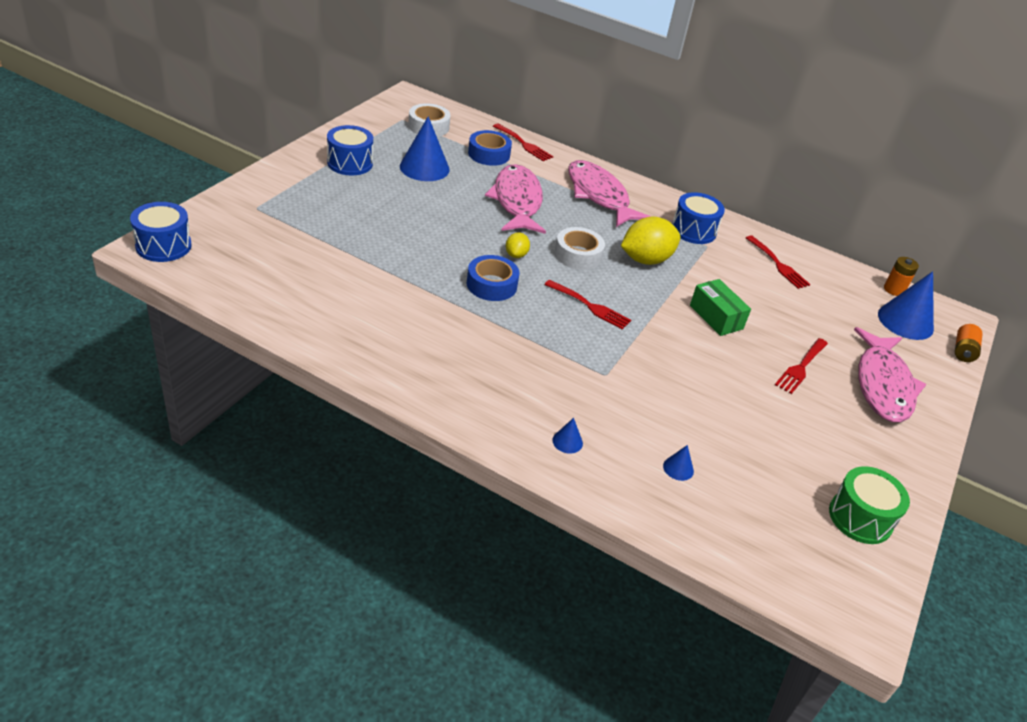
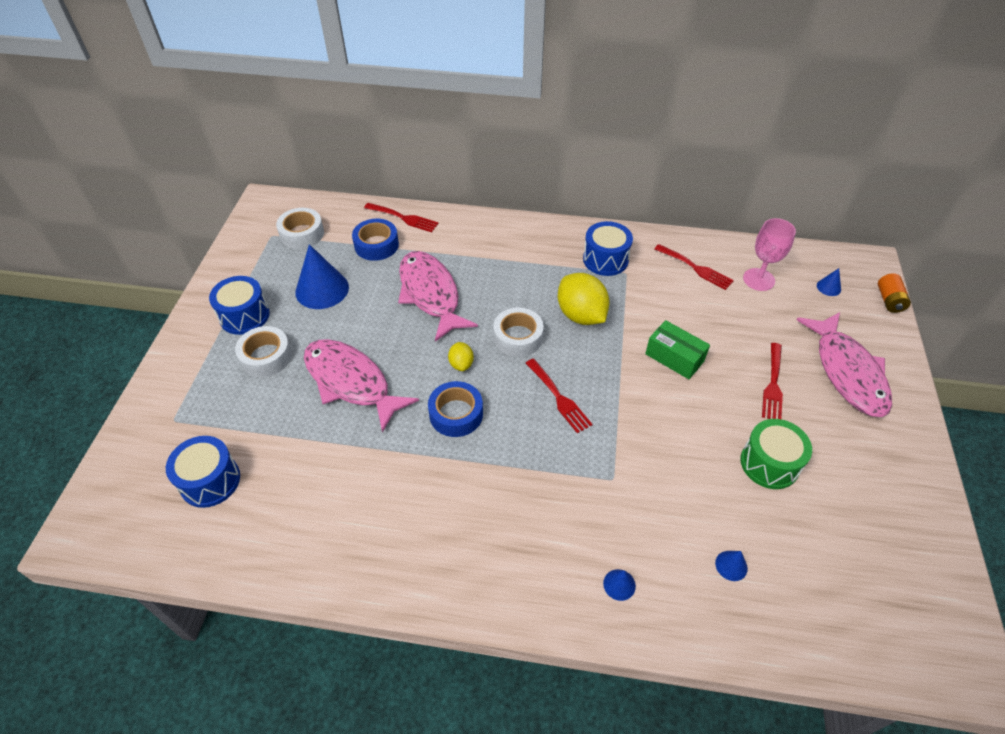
camera: 15 degrees left, 10 degrees up
blue drum [130,202,192,262] -> blue drum moved to [166,436,240,508]
red fork [544,280,631,330] -> red fork turned 45 degrees clockwise [526,358,593,433]
pink fish [568,160,651,227] -> pink fish moved to [304,339,419,433]
yellow lemon [621,216,681,265] -> yellow lemon turned 75 degrees counterclockwise [558,273,610,325]
green drum [829,466,910,544] -> green drum moved to [740,419,812,489]
blue cone [878,271,934,340] -> blue cone [817,268,841,296], size x0.45
orange battery [884,257,919,296] -> none
none -> white tape [235,326,292,377]
none -> pink goblet [743,218,796,291]

